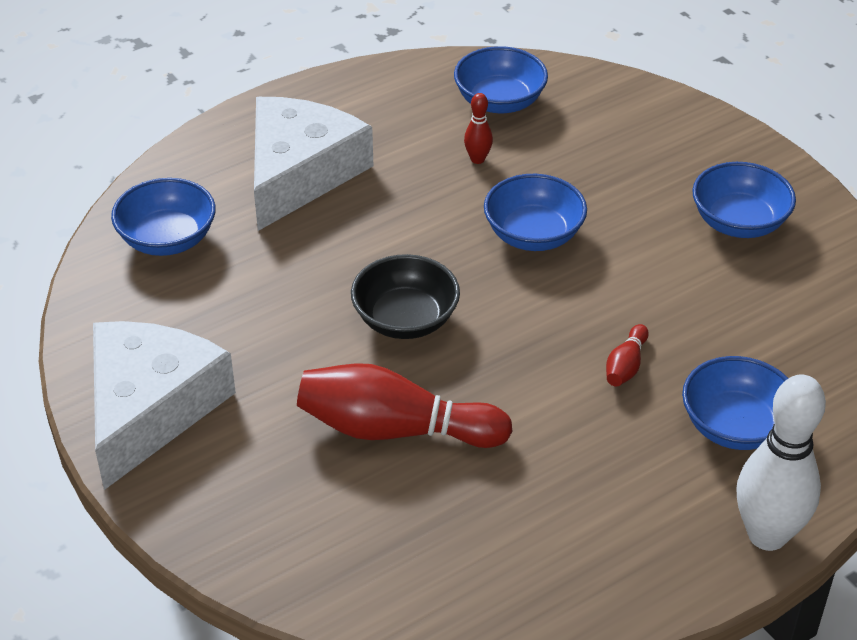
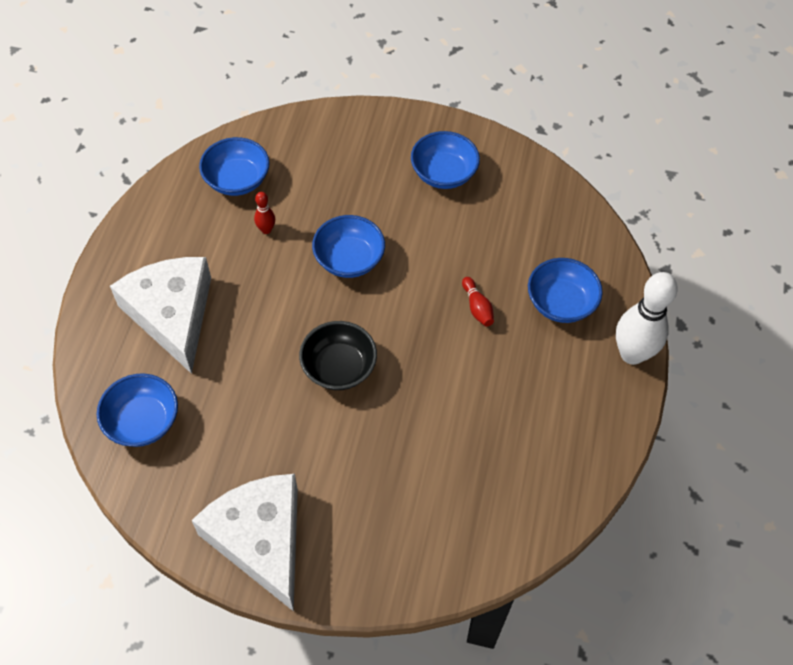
camera: 45 degrees left, 15 degrees up
red bowling pin [297,363,512,448] -> none

